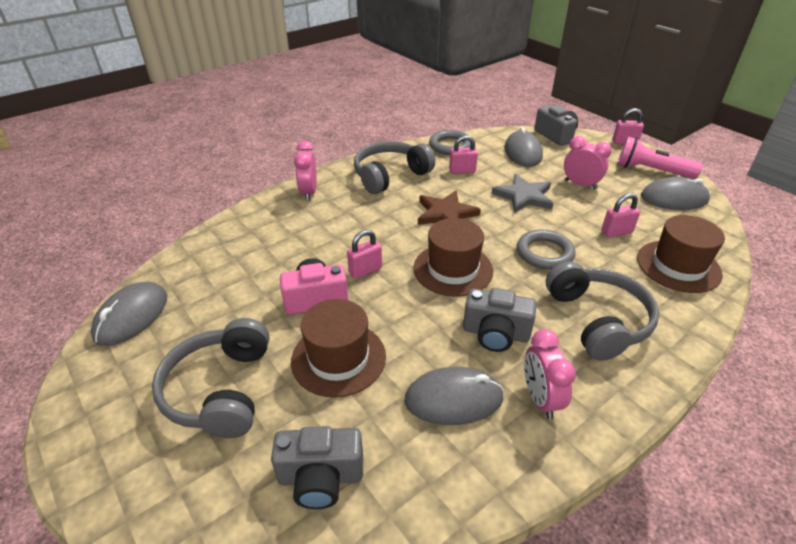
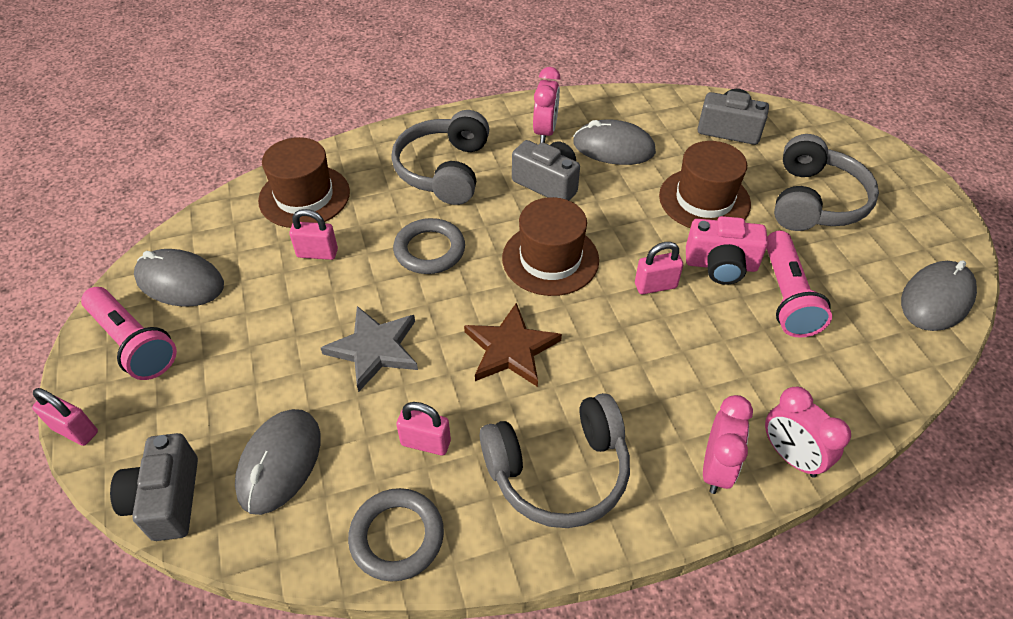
camera: 160 degrees left, 10 degrees up
pink clock [564,136,612,189] -> pink clock moved to [765,387,851,478]
none -> pink flashlight [767,231,832,338]

